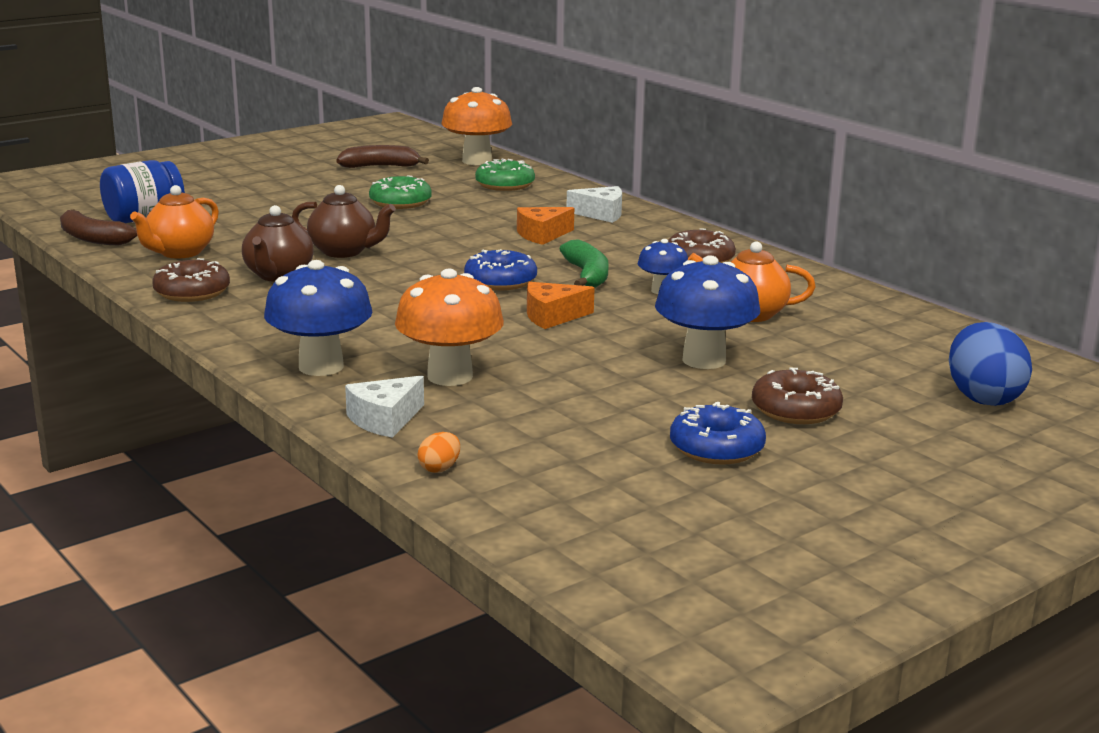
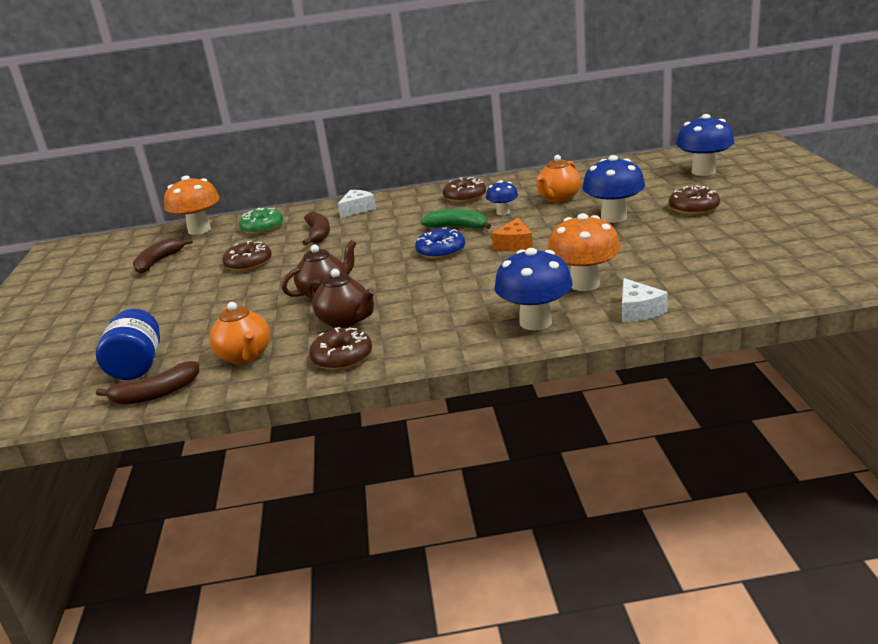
camera: 55 degrees left, 5 degrees up
green donut [369,175,432,209] -> brown donut [222,241,272,271]
orange egg [417,432,460,473] -> none
orange cheese [517,207,574,245] -> none
blue donut [670,402,766,465] -> none
blue egg [949,322,1032,406] -> blue mushroom [676,114,734,176]
none -> brown banana [302,211,330,245]

